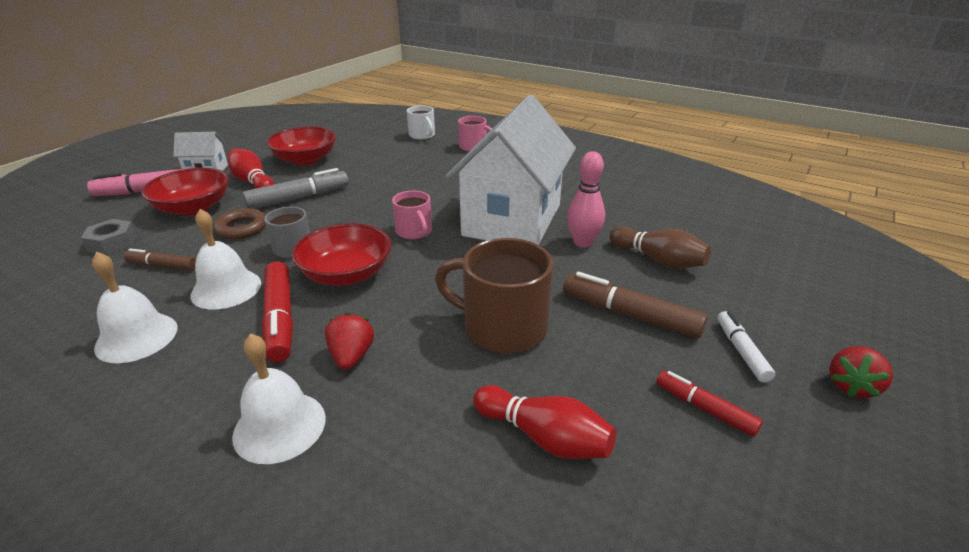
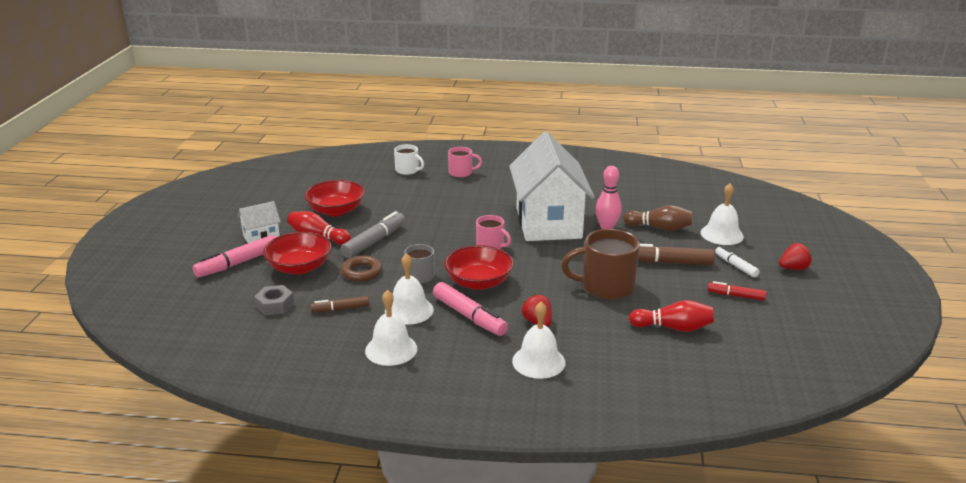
camera: 25 degrees left, 5 degrees down
red marker [262,262,293,363] -> pink marker [433,282,508,336]
red strawberry [829,346,893,398] -> red strawberry turned 120 degrees counterclockwise [779,243,812,270]
none -> white bell [701,183,744,245]

